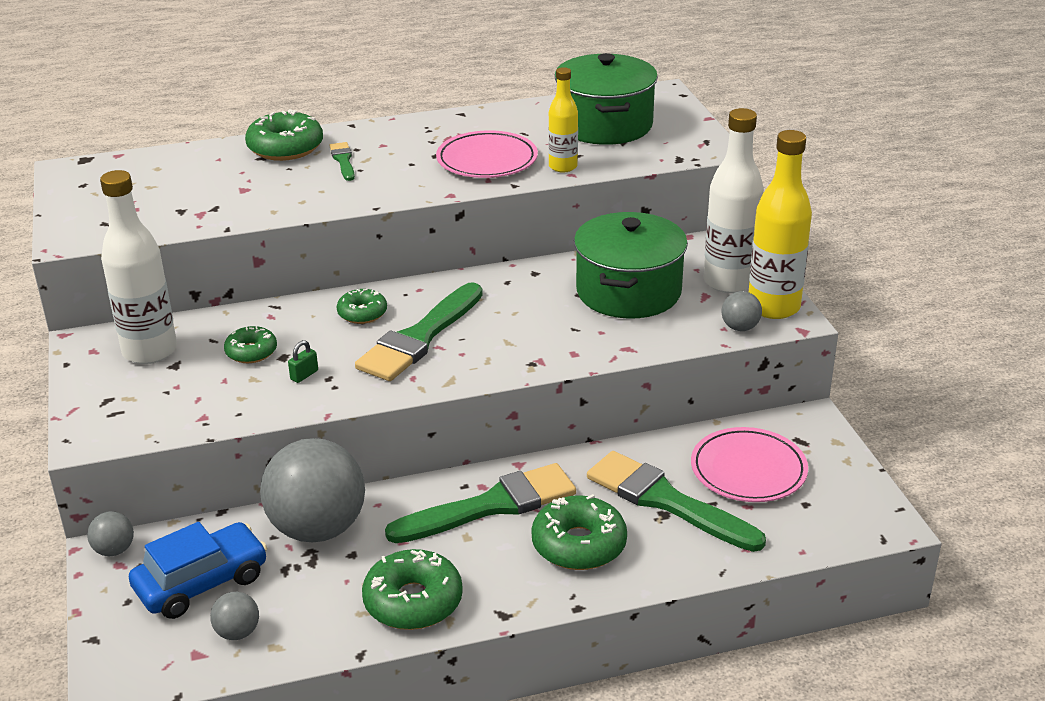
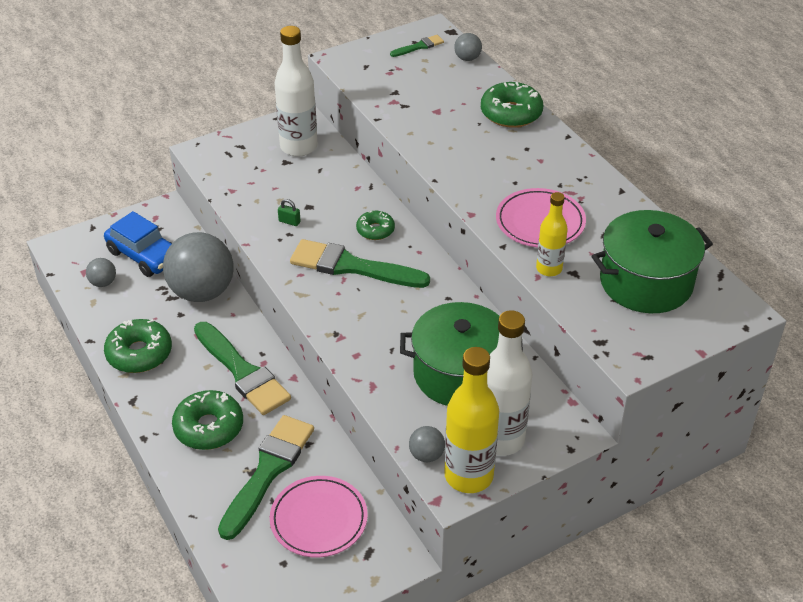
camera: 75 degrees right, 10 degrees up
grey ball [87,511,134,556] -> grey ball moved to [454,33,482,61]
green donut [224,326,277,363] -> none
green brush [329,142,355,181] -> green brush moved to [390,35,444,57]

